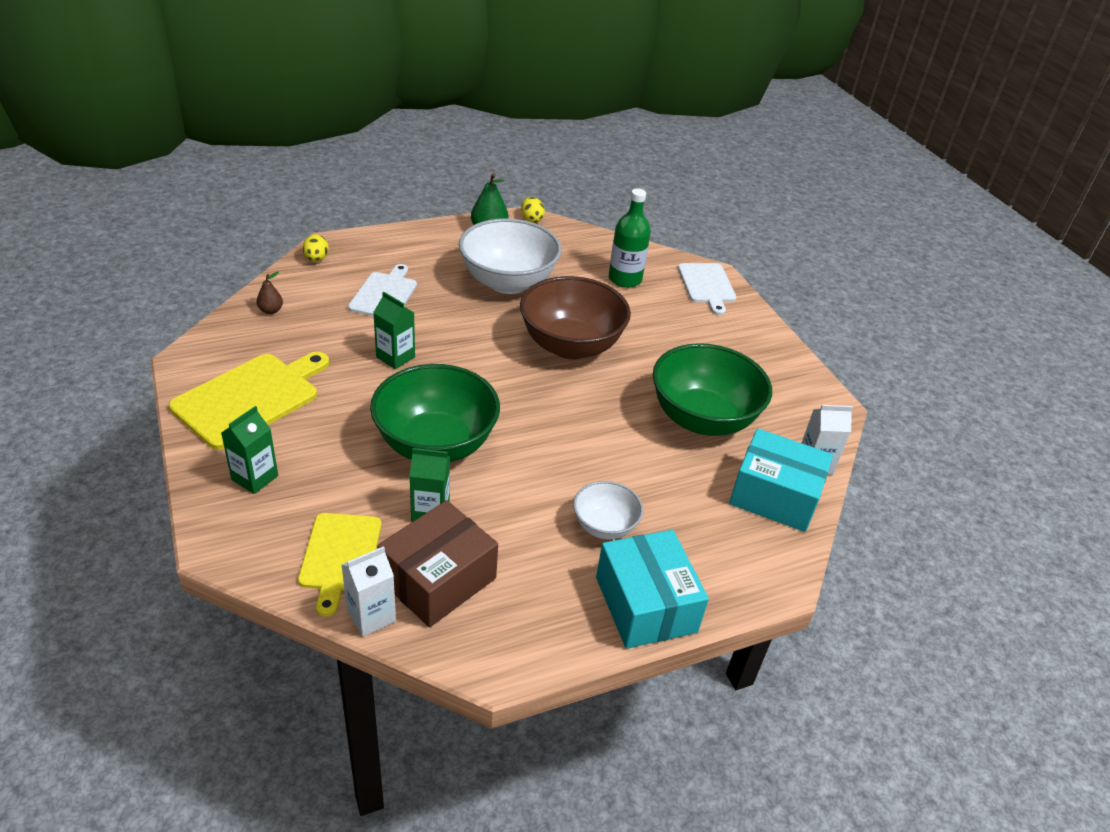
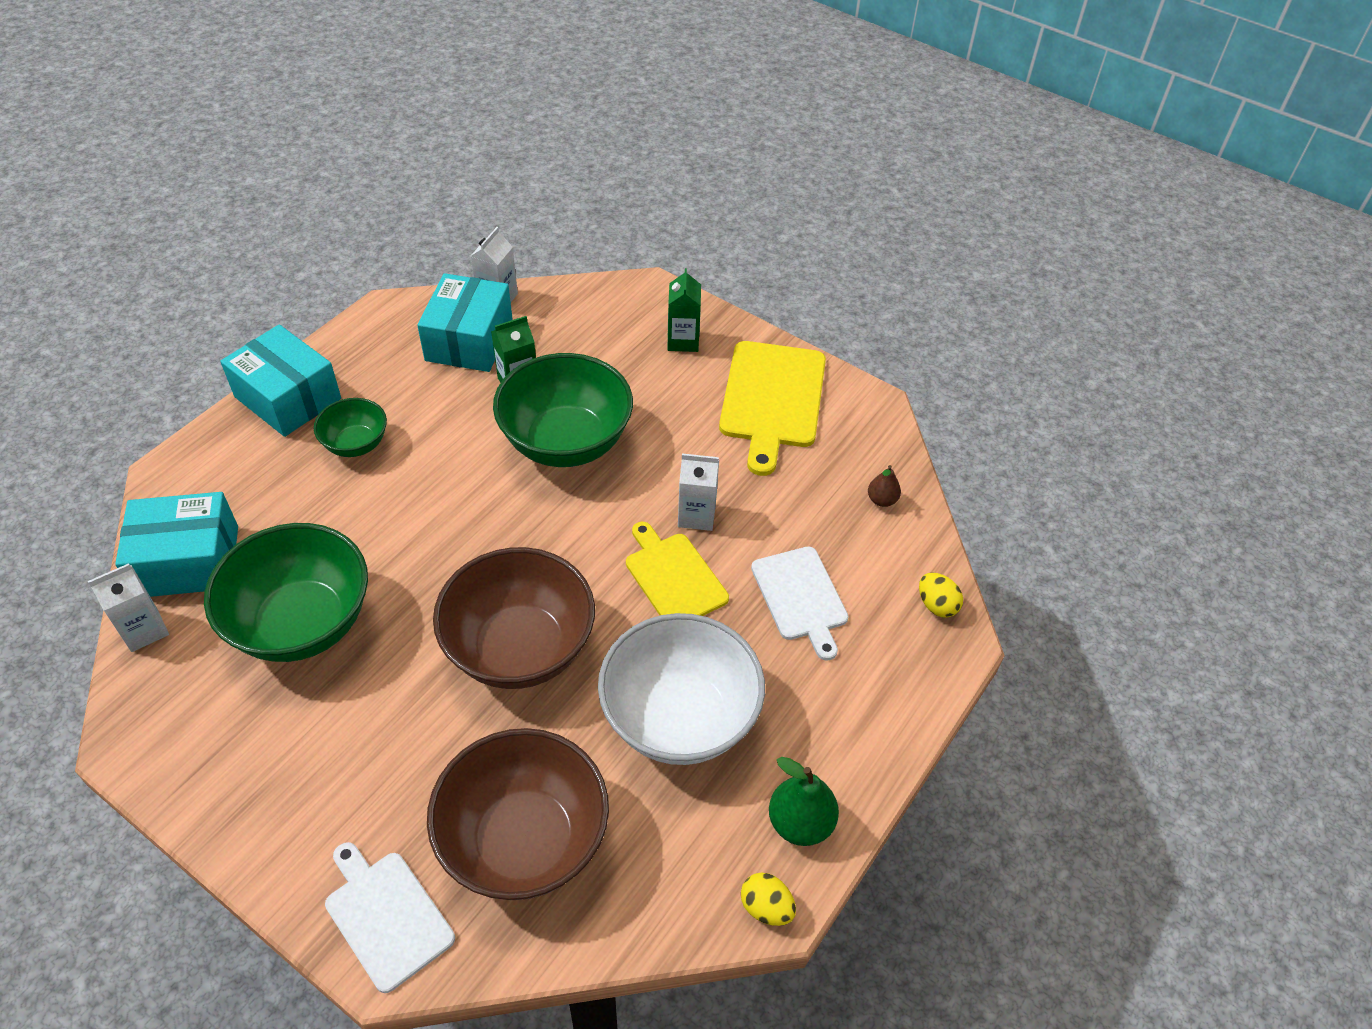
camera: 150 degrees right, 10 degrees up
yellow cutting board [298,513,381,616] -> yellow cutting board moved to [626,522,729,616]
green carton [373,291,415,369] -> white carton [678,453,719,531]
brown box [377,500,498,627] -> turquoise box [417,273,513,372]
white bowl [573,481,643,540] -> green bowl [314,398,387,457]
green bottle [609,189,651,288] -> brown bowl [427,728,609,900]

